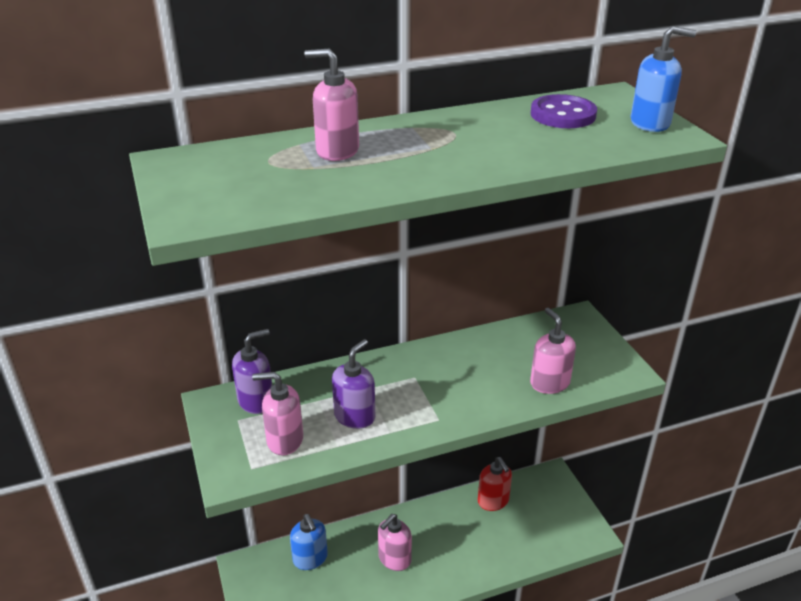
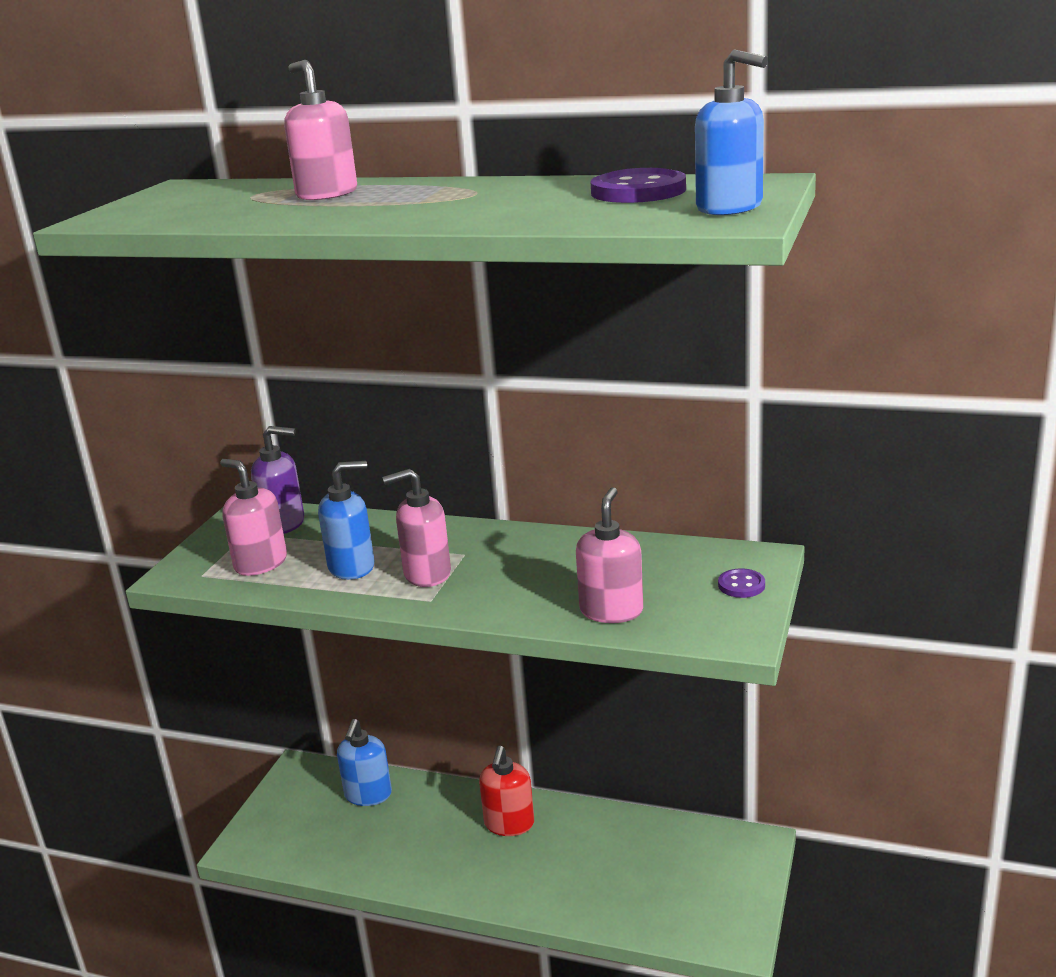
camera: 40 degrees right, 10 degrees down
purple soap dispenser [332,339,376,429] -> blue soap dispenser [318,461,374,580]
pink soap dispenser [378,514,412,571] -> pink soap dispenser moved to [382,469,451,587]
red soap dispenser [478,457,512,511] -> red soap dispenser moved to [479,746,534,836]
none -> purple button [718,568,765,598]

